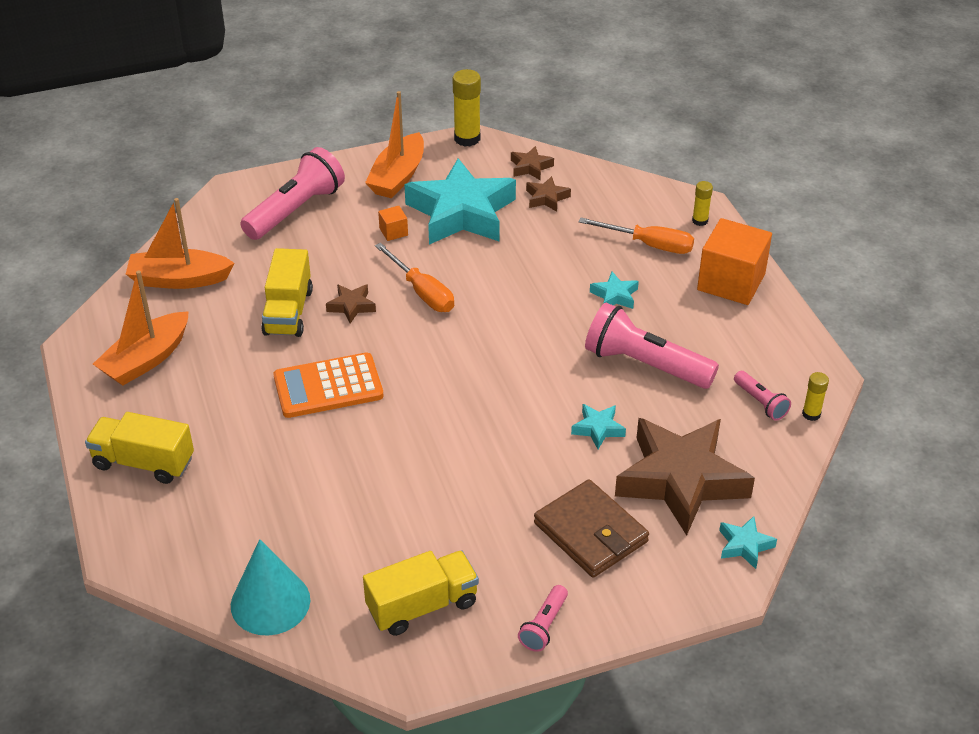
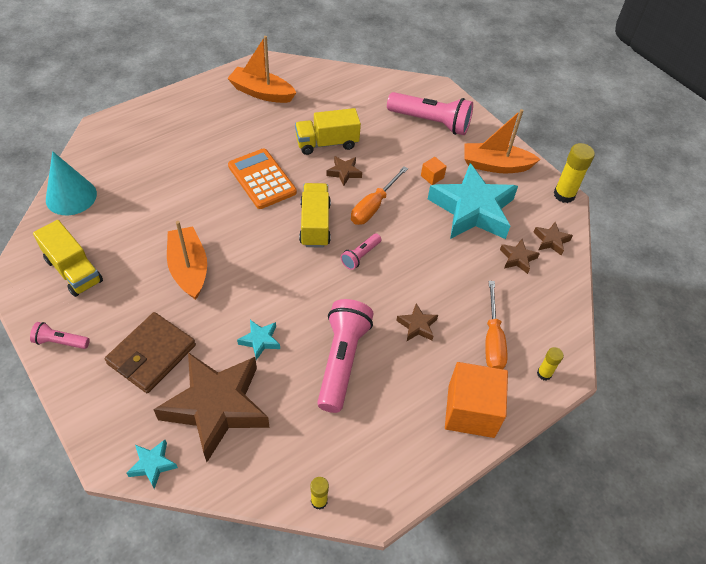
camera: 70 degrees right, 10 degrees up
yellow truck [85,412,194,484] -> yellow truck moved to [299,183,331,248]
orange boat [126,198,234,289] -> orange boat moved to [167,221,207,300]
turquoise star [590,272,639,309] -> brown star [396,303,438,341]
pink flashlight [734,371,791,421] -> pink flashlight moved to [341,234,381,270]

